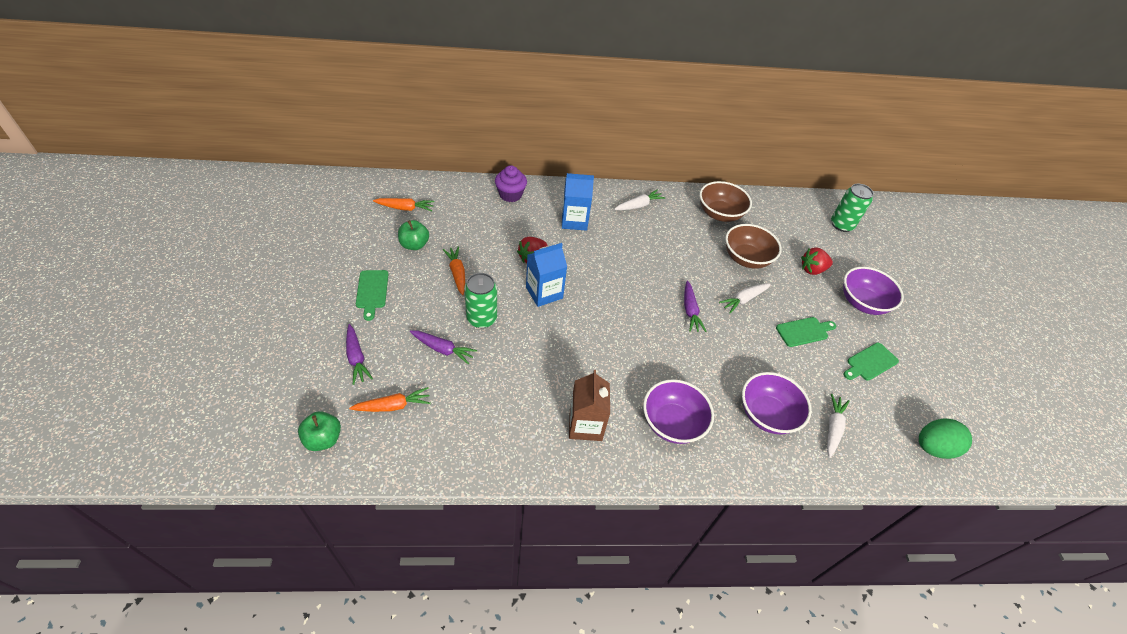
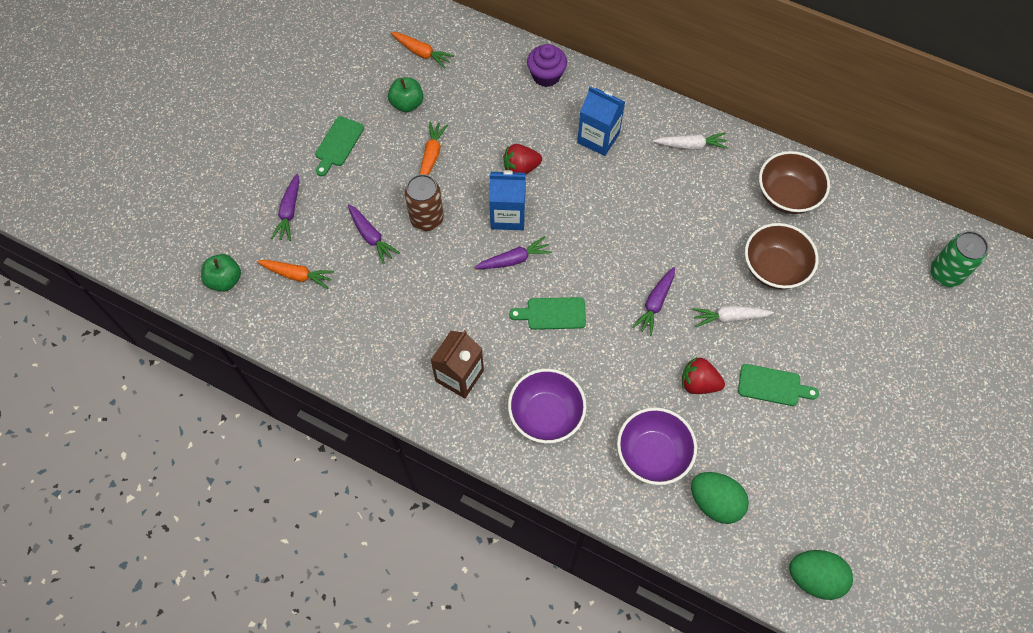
camera: 35 degrees right, 15 degrees up
green can [464,273,497,328] -> brown can [404,174,444,231]
red strawberry [801,248,833,275] -> red strawberry moved to [682,357,725,394]
white carrot [827,394,850,458] -> green egg [691,472,749,524]
purple bowl [843,267,904,315] -> none
green cutting board [843,343,899,381] -> green cutting board moved to [509,297,586,330]
none -> purple carrot [474,236,552,269]

